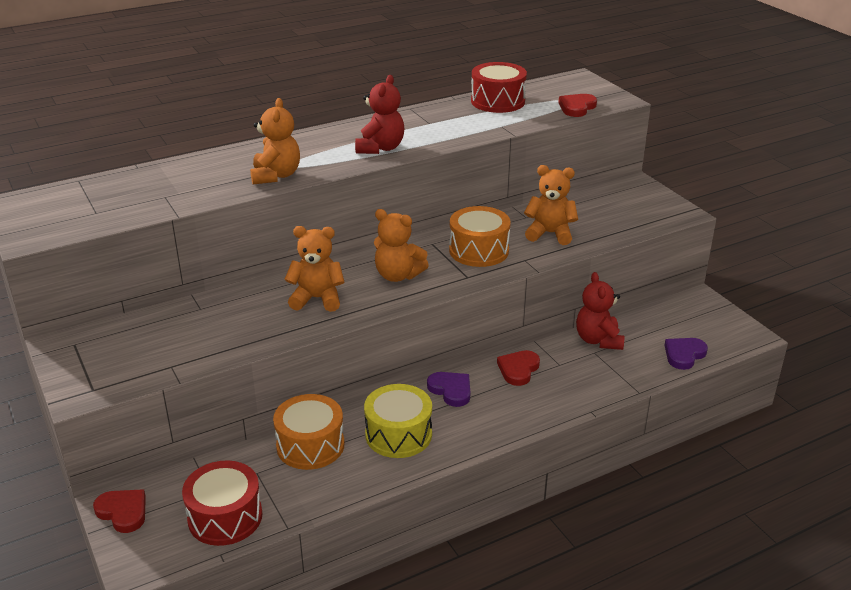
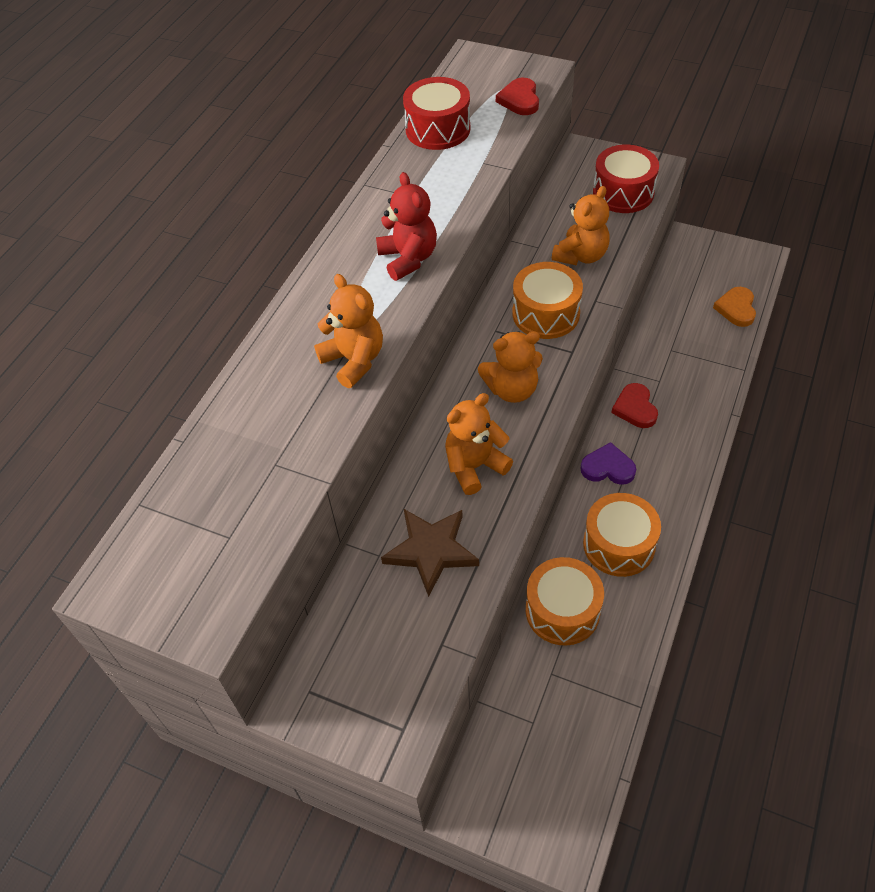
camera: 35 degrees left, 20 degrees up
red heart [93,489,146,533] -> none
red drum [182,461,262,546] -> red drum moved to [593,145,659,213]
yellow drum [364,384,432,458] -> orange drum [583,493,661,577]
orange teddy bear [524,165,578,245] -> orange teddy bear turned 150 degrees clockwise [552,186,610,265]
red teddy bear [576,272,624,350] -> none
purple heart [664,338,708,370] -> orange heart [713,287,756,327]
none -> brown star [381,509,479,597]

